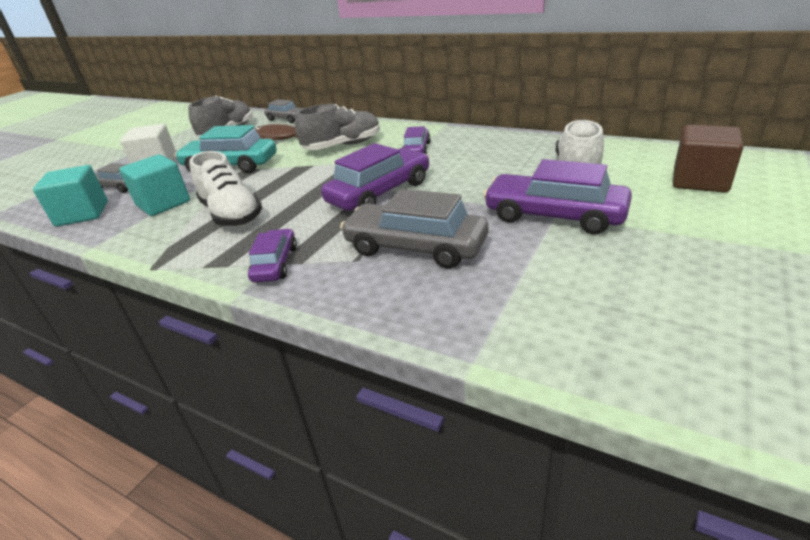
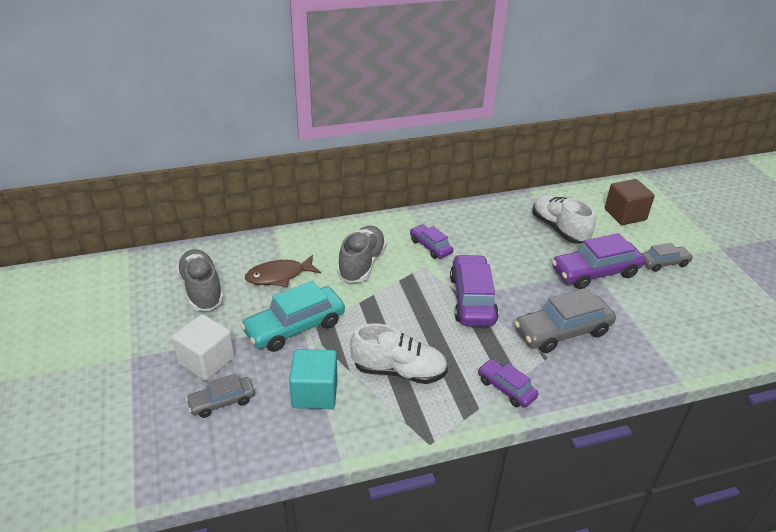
camera: 50 degrees left, 5 degrees up
turquoise cube [33,165,108,227] -> none
grey car [264,99,304,123] -> grey car moved to [641,243,693,272]

